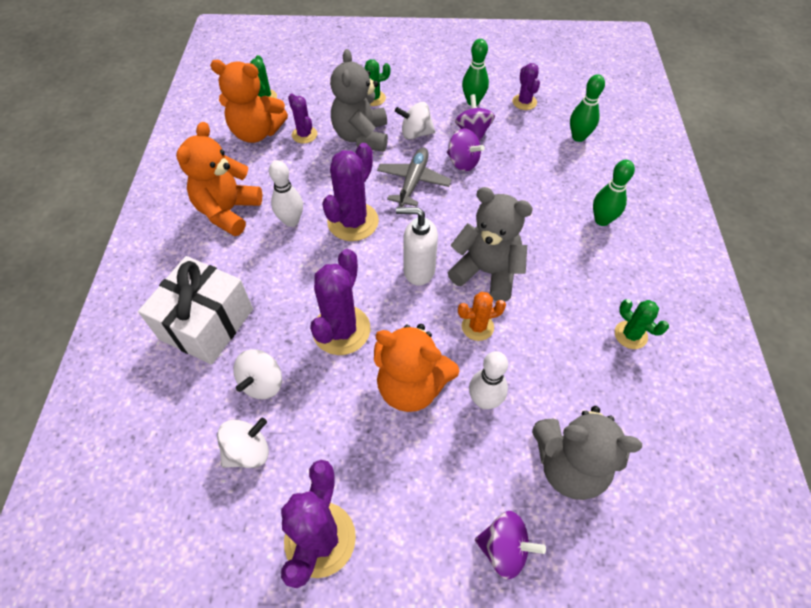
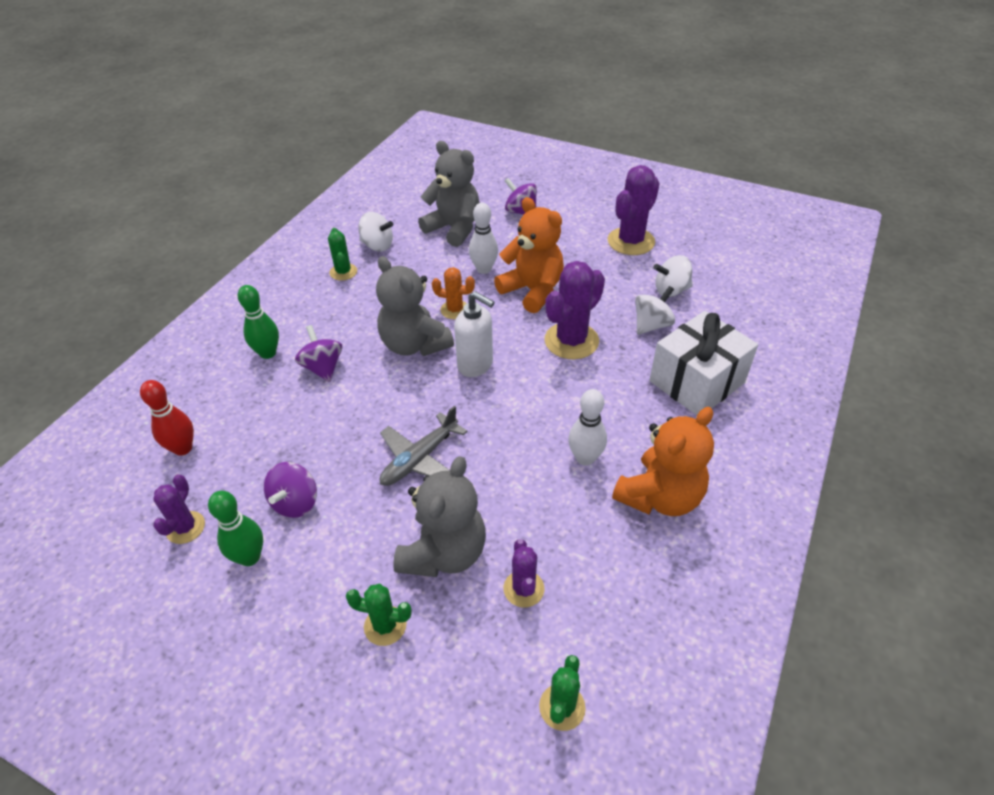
camera: 155 degrees left, 10 degrees down
orange teddy bear [210,60,288,143] -> none
purple cactus [322,143,379,241] -> none
white spinning top [395,102,435,140] -> white spinning top moved to [358,212,393,252]
purple spinning top [447,129,485,171] -> purple spinning top moved to [295,325,342,382]
green bowling pin [570,74,605,142] -> red bowling pin [140,380,194,456]

